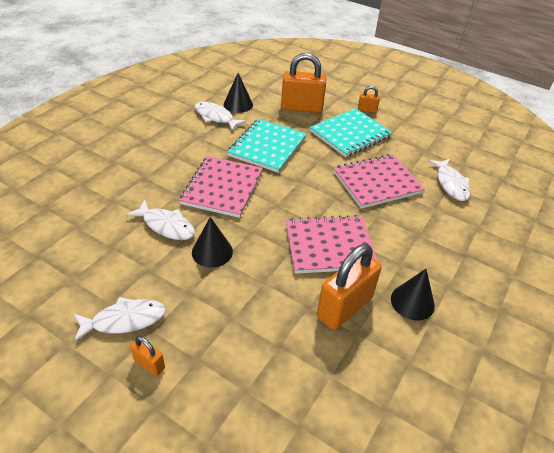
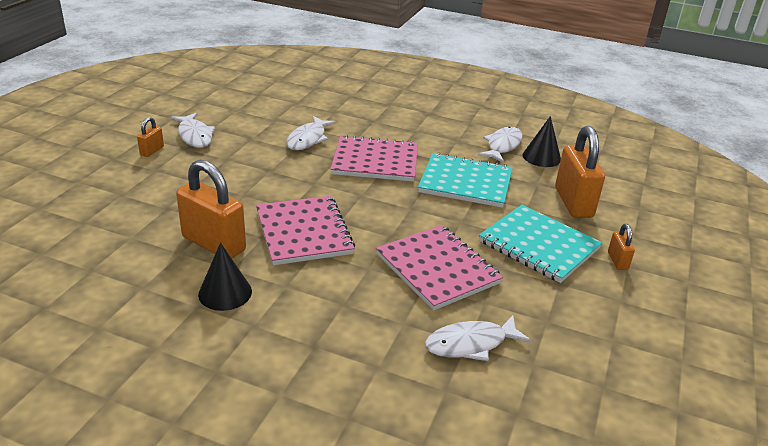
camera: 80 degrees right, 10 degrees down
black cone [192,217,233,267] -> none

